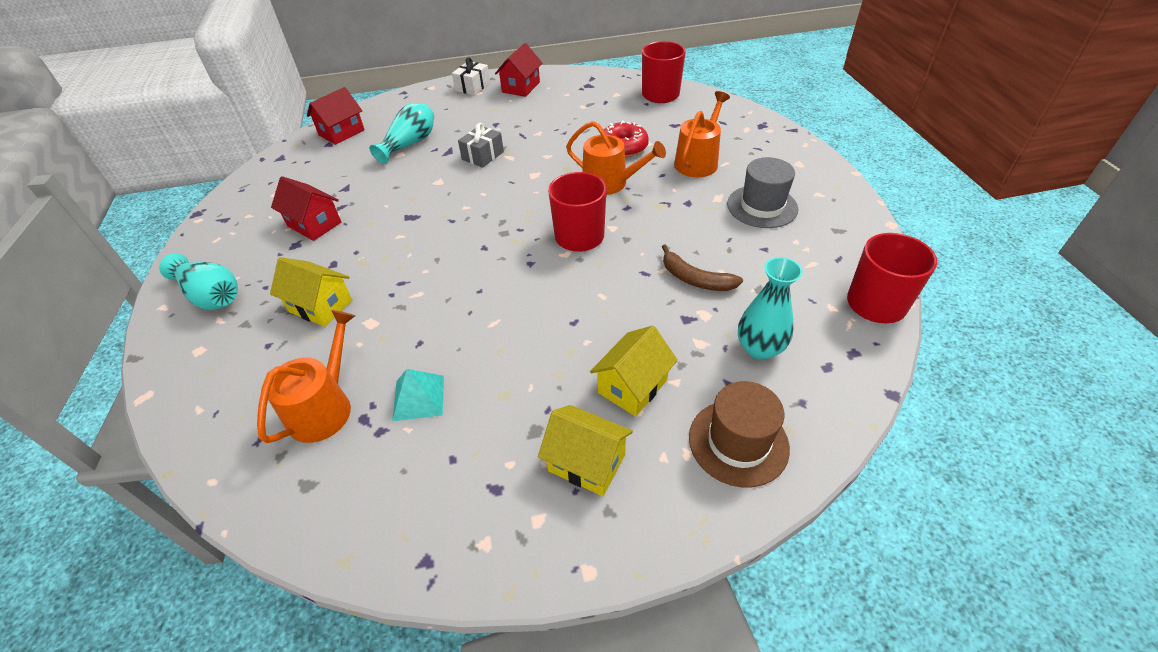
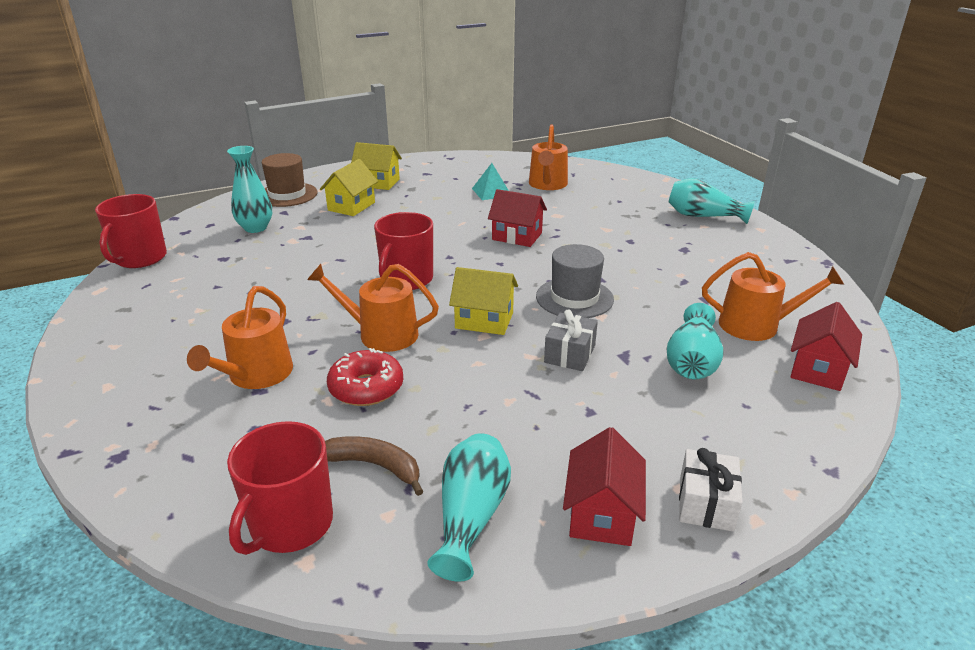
camera: 165 degrees right, 15 degrees down
yellow house [270,257,352,327] -> yellow house moved to [449,267,518,335]
red house [271,176,341,241] -> red house moved to [488,189,547,247]
brown banana [662,244,743,291] -> brown banana moved to [325,436,423,496]
grey hat [727,157,798,228] -> grey hat moved to [536,244,614,318]
none -> turquoise vase [427,433,511,582]
none -> orange watering can [702,252,844,341]

